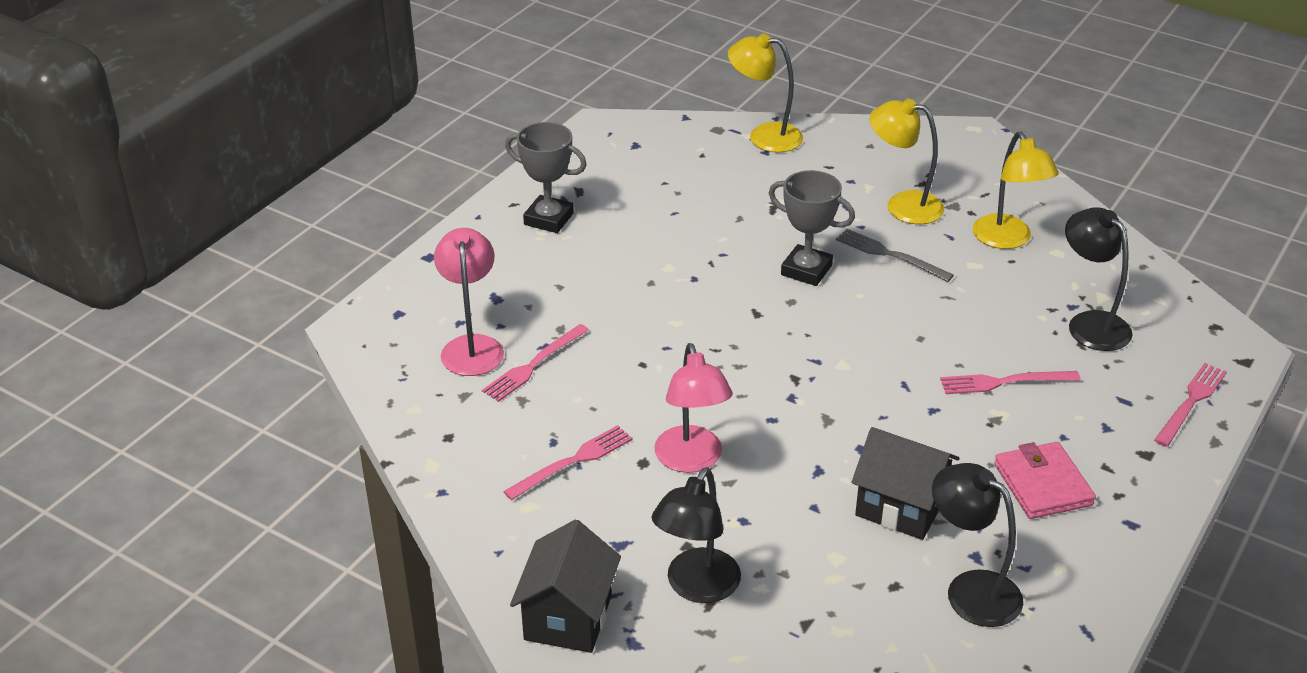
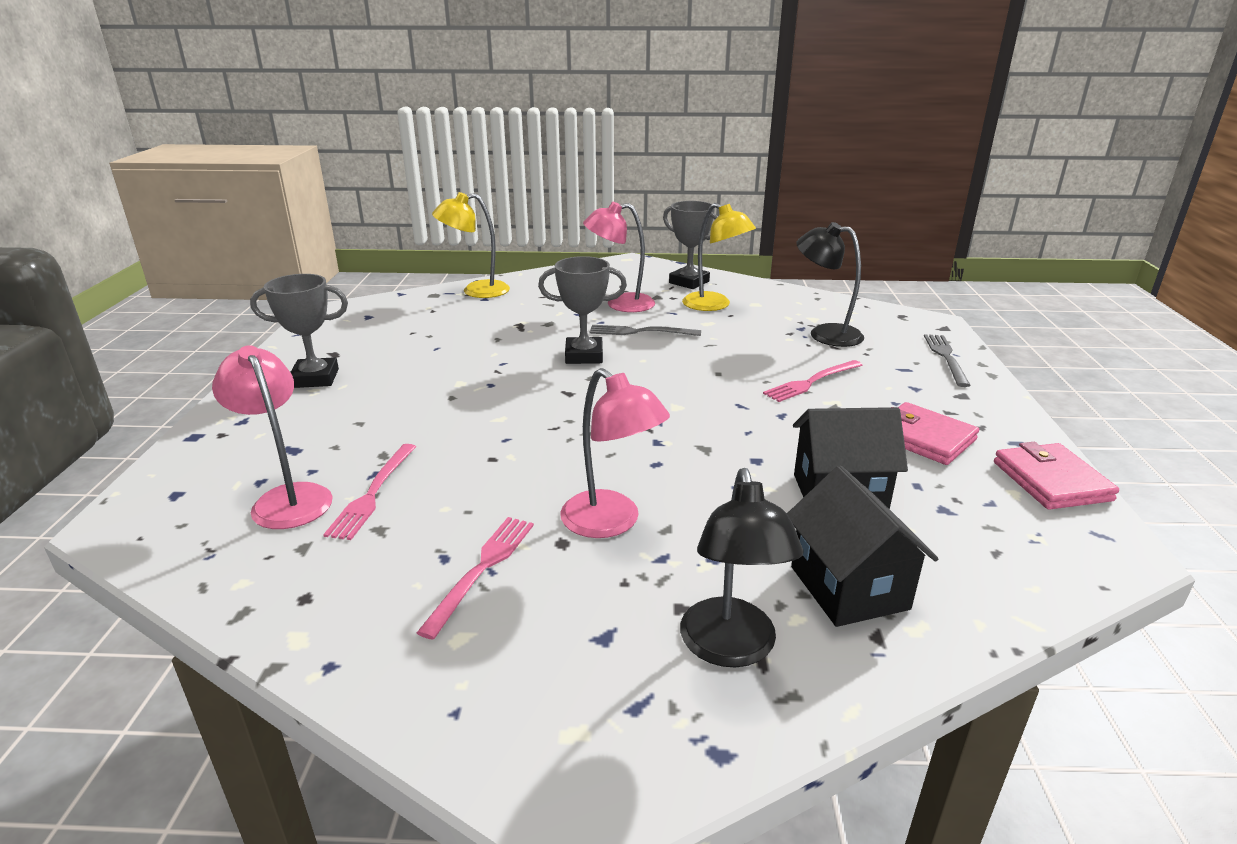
camera: 30 degrees left, 10 degrees down
black house [510,520,621,653] -> black house moved to [787,466,939,627]
yellow lamp [870,99,944,224] -> pink lamp [583,202,655,312]
black lamp [932,463,1023,627] -> none
pink fork [1154,363,1227,447] -> grey fork [924,334,971,387]
none -> grey trophy [663,201,718,289]
none -> pink wallet [994,442,1119,510]

